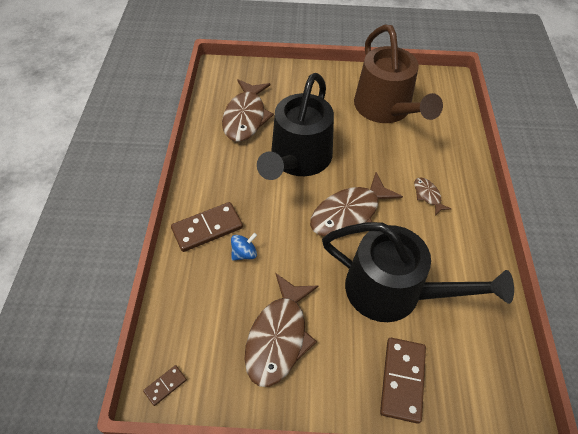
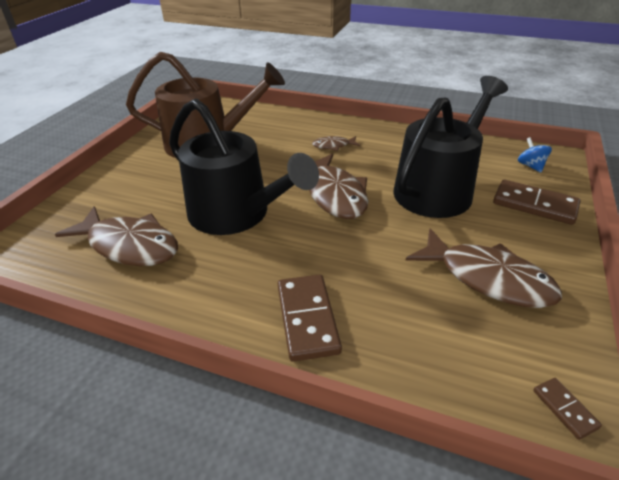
camera: 70 degrees left, 15 degrees down
blue spinning top [231,233,257,261] -> blue spinning top moved to [518,137,552,173]

